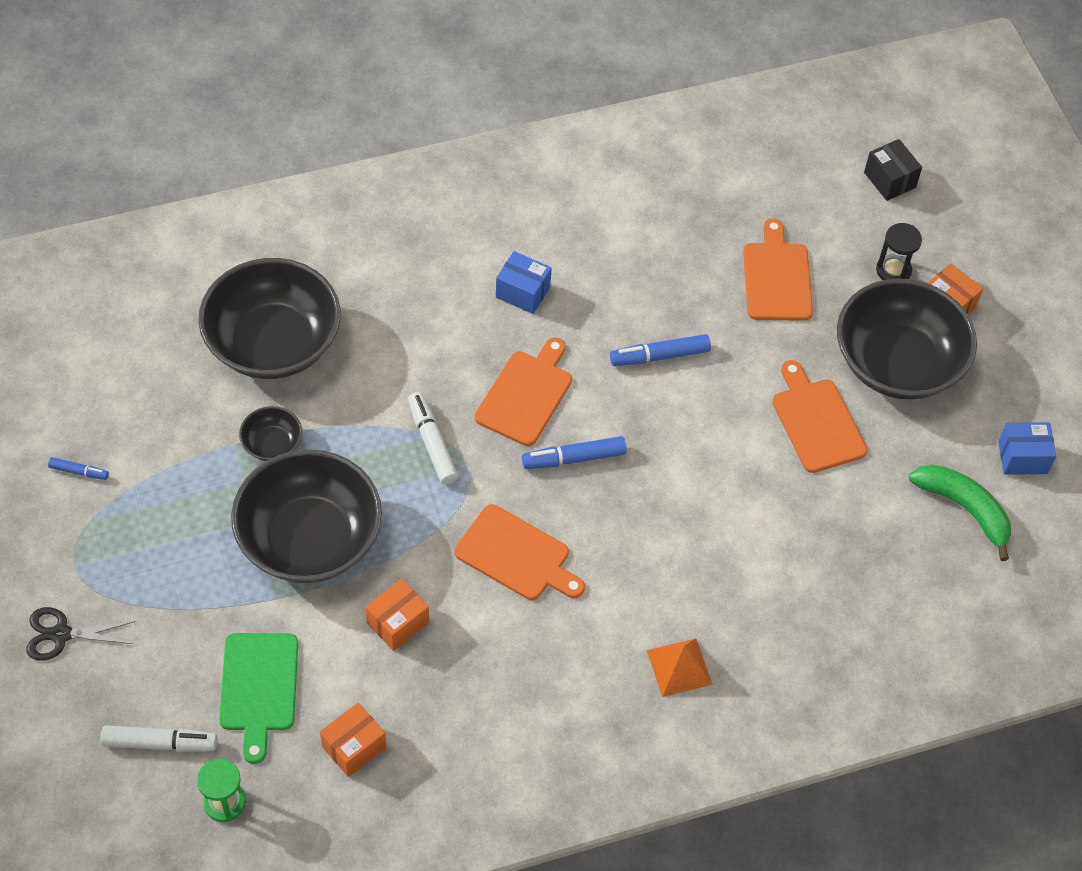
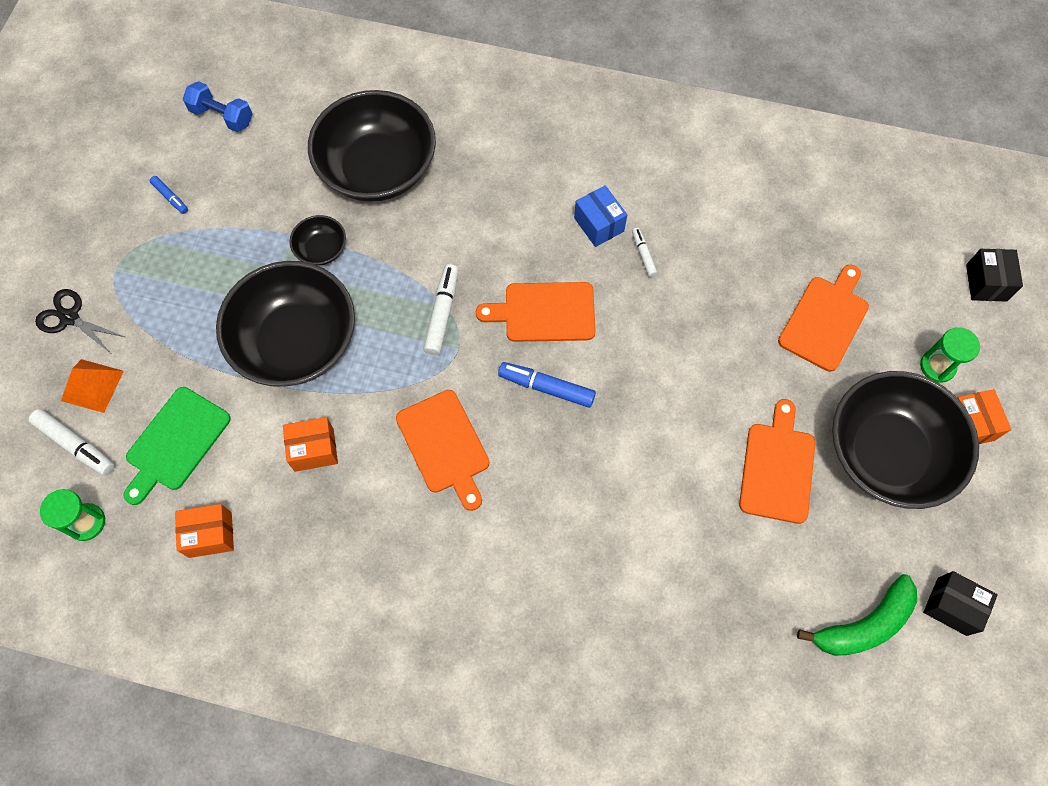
camera: 35 degrees right, 10 degrees up
orange cutting board [475,337,572,446] -> orange cutting board turned 150 degrees counterclockwise [476,282,596,342]
blue marker [610,334,711,366] -> none
orange pyramid [647,638,713,697] -> orange pyramid moved to [61,359,124,413]
black hourglass [876,223,922,280] -> green hourglass [920,327,980,383]
green banana [909,464,1011,561] -> green banana turned 75 degrees clockwise [797,574,917,656]
blue box [998,423,1056,475] -> black box [923,571,998,636]
none -> blue dumbbell [183,81,252,132]
none -> white marker [632,228,658,277]

